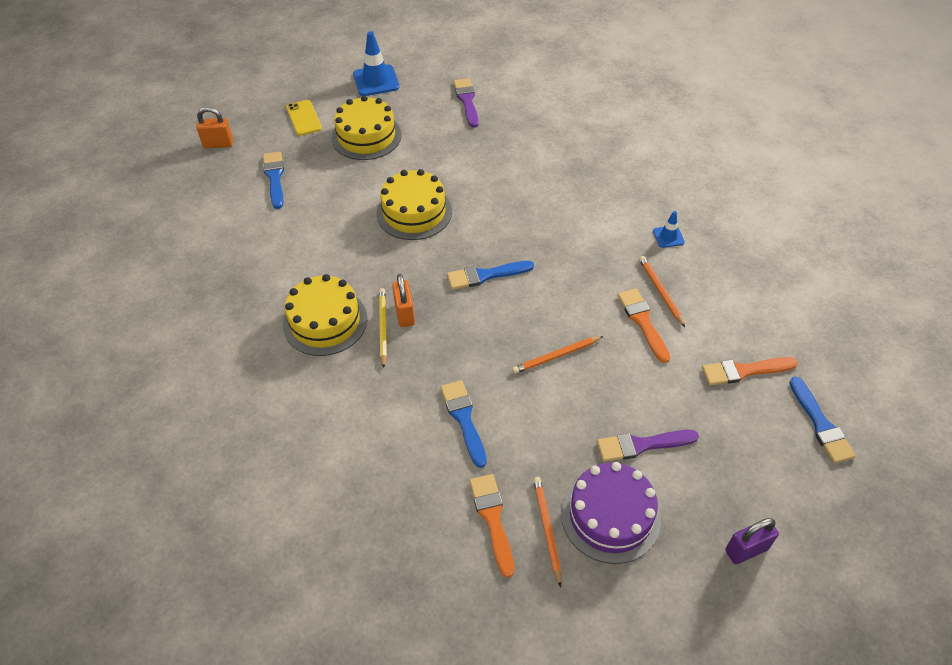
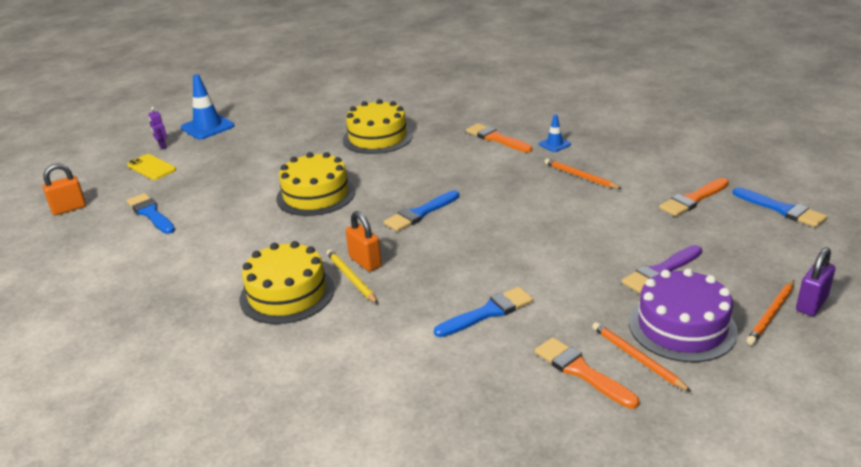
camera: 25 degrees left, 20 degrees down
yellow cake [331,96,401,160] -> yellow cake moved to [343,99,413,154]
blue brush [440,380,487,468] -> blue brush turned 105 degrees clockwise [434,287,533,337]
purple brush [454,78,479,128] -> none
orange pencil [512,336,603,374] -> orange pencil moved to [746,280,794,345]
orange brush [618,288,670,363] -> orange brush moved to [466,123,532,152]
none -> purple robot [148,107,167,149]

